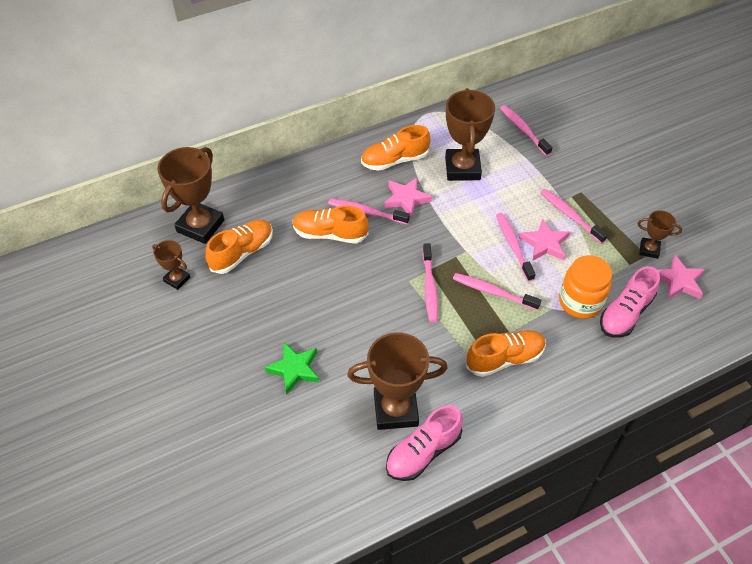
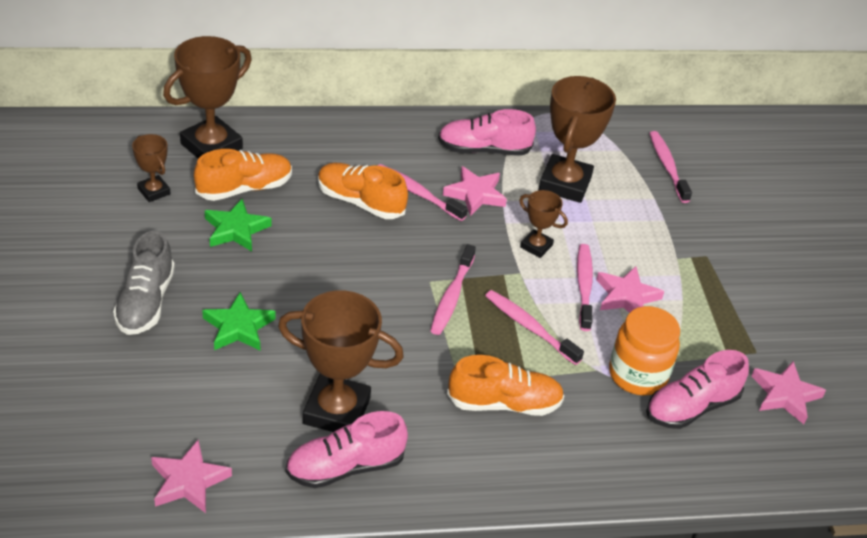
camera: 15 degrees right, 10 degrees down
orange shoe [361,125,431,171] -> pink shoe [438,109,536,156]
pink toothbrush [540,189,608,244] -> none
brown trophy [637,210,682,259] -> brown trophy moved to [519,190,568,258]
none -> grey shoe [113,231,175,335]
none -> pink star [151,440,232,513]
none -> green star [205,199,271,251]

